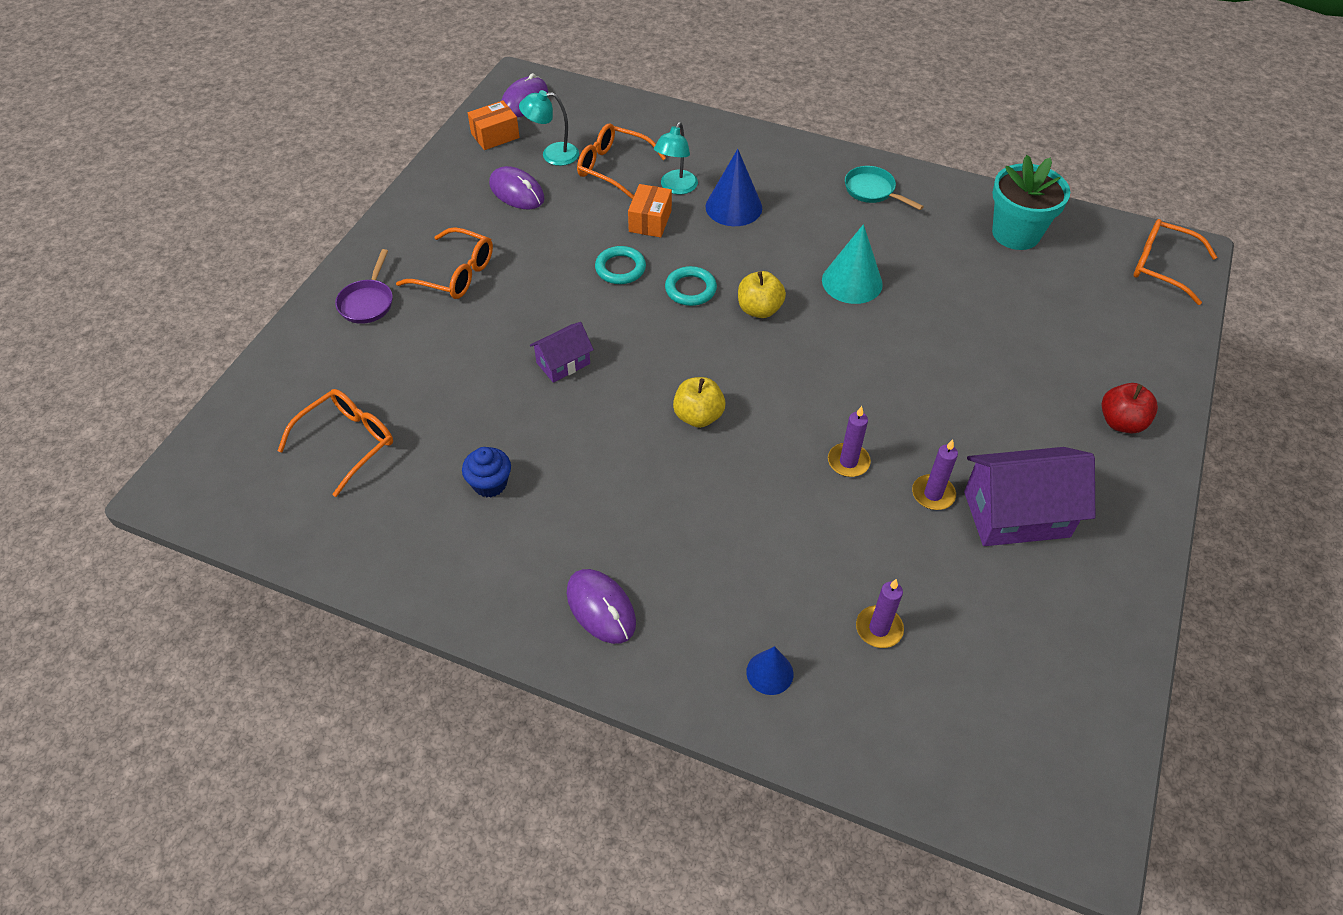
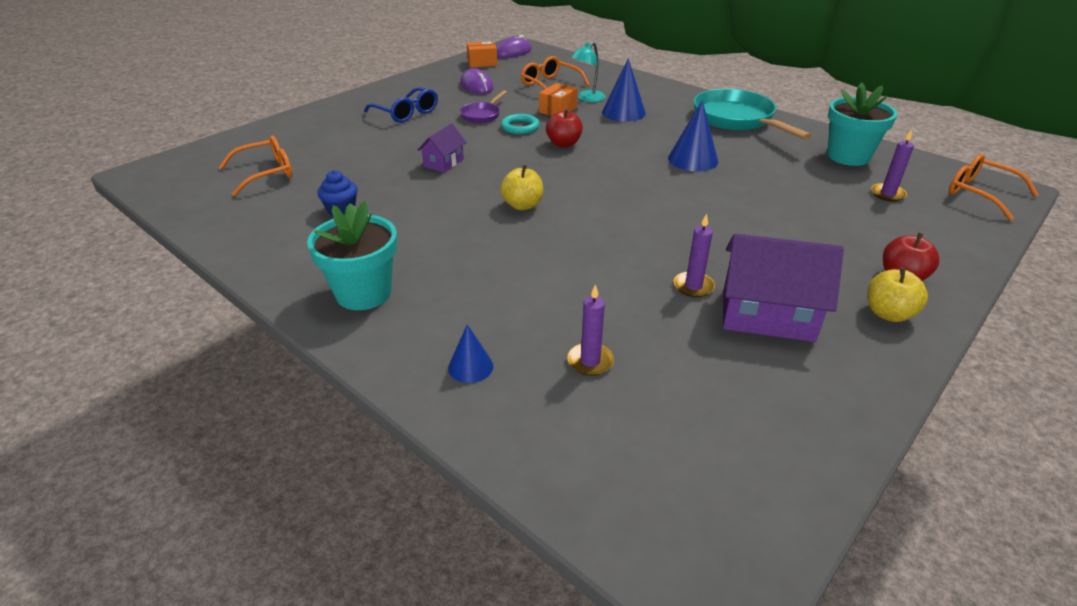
camera: 20 degrees right, 15 degrees down
purple pan [335,249,393,324] -> purple pan moved to [460,90,507,123]
orange glasses [396,227,493,299] -> blue glasses [364,87,438,123]
turquoise lamp [519,90,579,166] -> none
purple house [530,322,594,383] -> purple house turned 45 degrees counterclockwise [418,123,467,172]
purple mouse [567,569,636,644] -> turquoise flower pot [307,201,397,310]
turquoise ring [665,266,717,306] -> red apple [546,109,583,147]
yellow apple [738,271,786,318] -> yellow apple moved to [868,267,928,322]
turquoise cone [822,224,883,304] -> blue cone [668,100,718,171]
purple candle [828,406,871,477] -> purple candle moved to [871,129,914,202]
turquoise pan [845,166,924,210] -> turquoise pan [693,89,812,140], size x2.00

